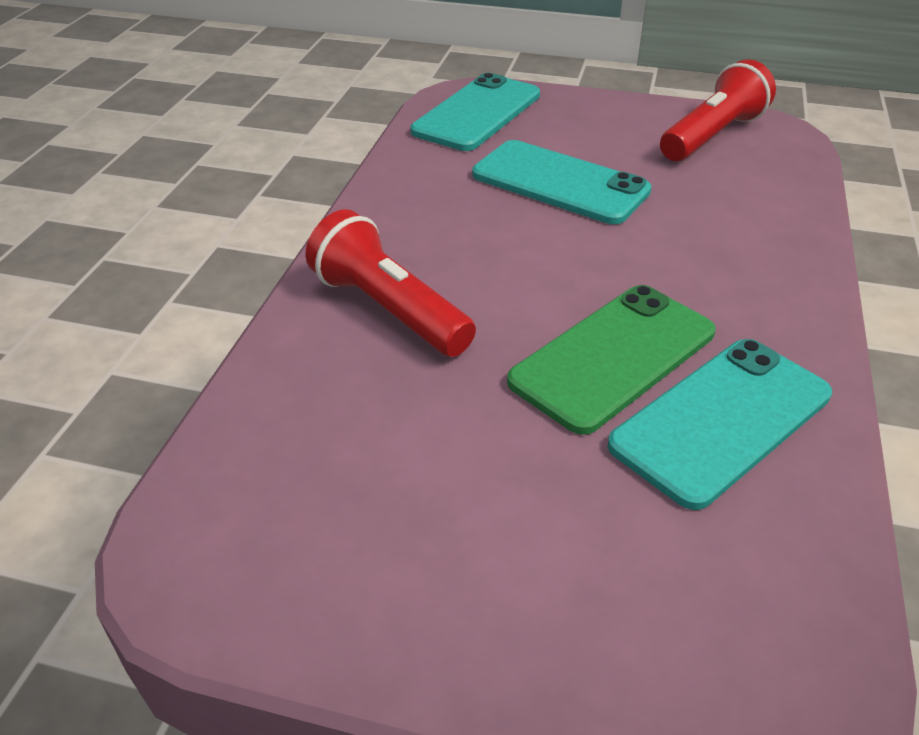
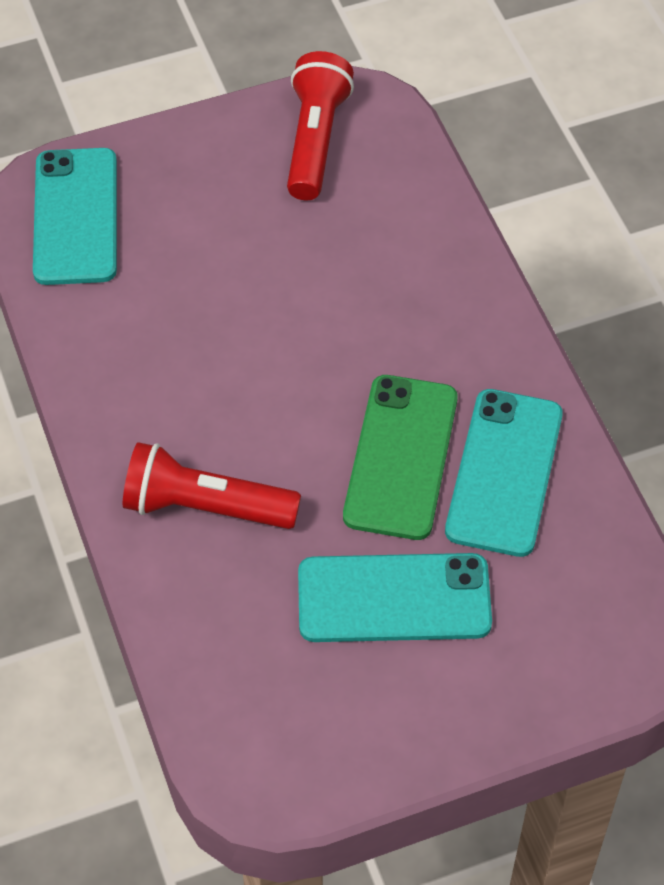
camera: 35 degrees left, 15 degrees up
turquoise phone [472,140,652,224] -> turquoise phone moved to [298,553,492,642]

